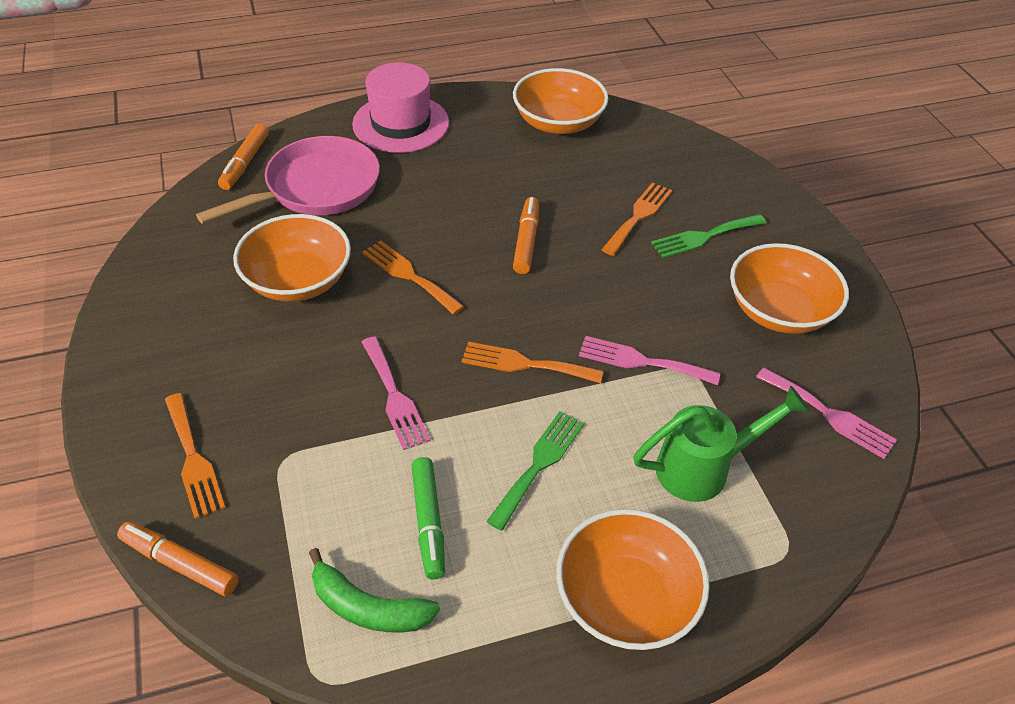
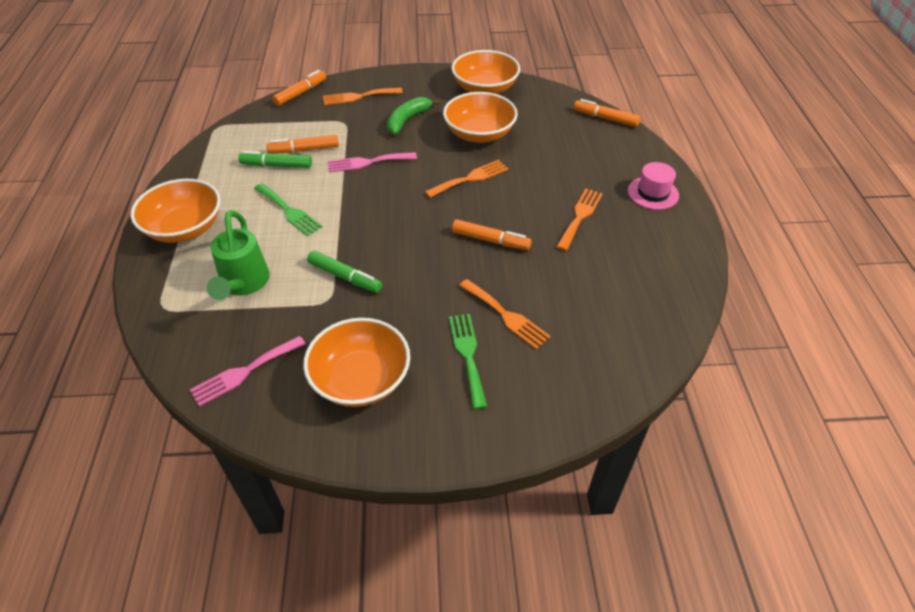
camera: 105 degrees right, 0 degrees up
pink pan [196,136,380,224] -> none
green banana [309,548,440,632] -> green banana moved to [387,97,440,135]
pink hat [352,62,449,153] -> pink hat [628,162,679,210], size x0.62
orange fork [462,341,603,383] -> orange fork moved to [556,189,603,251]
orange bowl [513,68,608,134] -> orange bowl moved to [452,50,520,94]
pink fork [579,336,720,385] -> green marker [307,250,382,293]
none -> orange marker [266,135,339,154]

